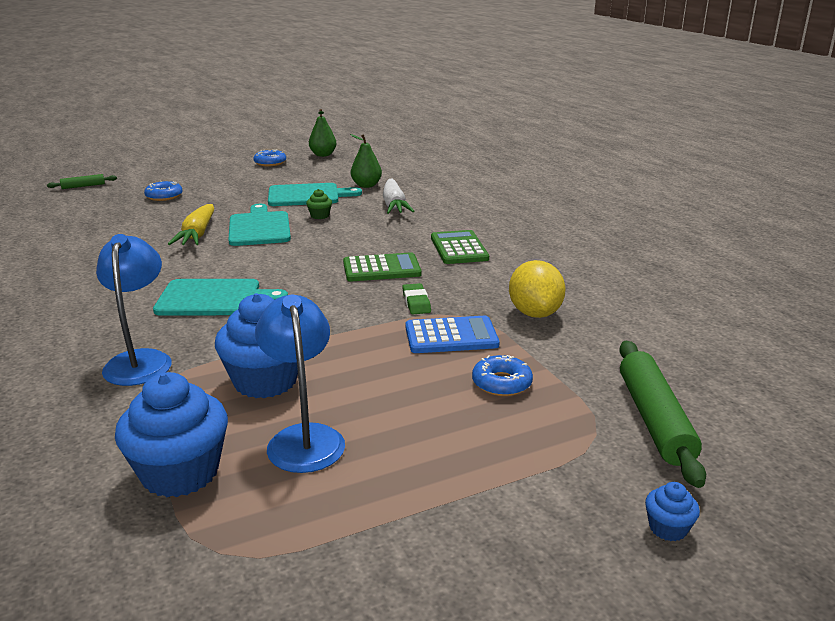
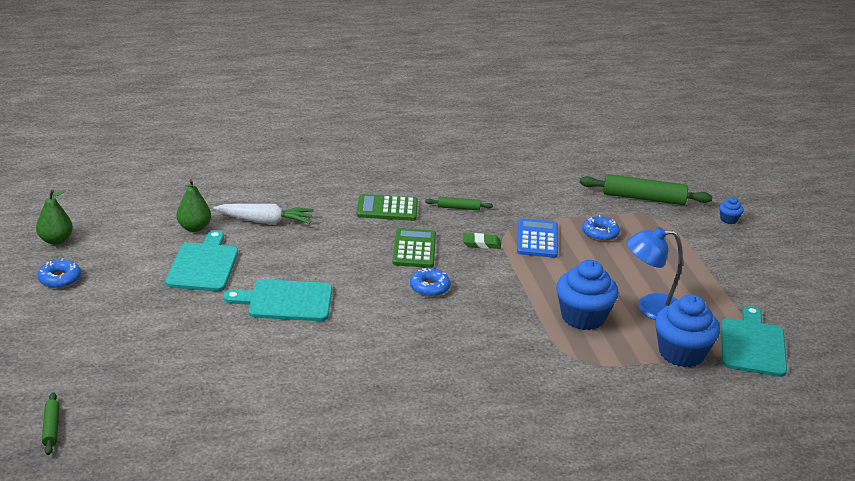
camera: 80 degrees left, 5 degrees up
blue lamp [96,234,172,386] -> none
blue donut [144,181,183,201] -> blue donut moved to [410,268,451,297]
turquoise cutting board [153,279,288,316] -> turquoise cutting board moved to [722,306,787,377]
yellow carrot [168,204,214,245] -> none
green cupcake [306,189,332,219] -> none
yellow lemon [509,260,566,318] -> none
none -> green rolling pin [425,197,493,210]

